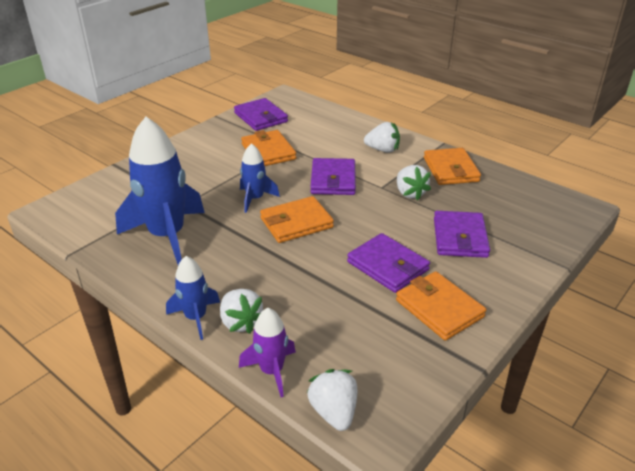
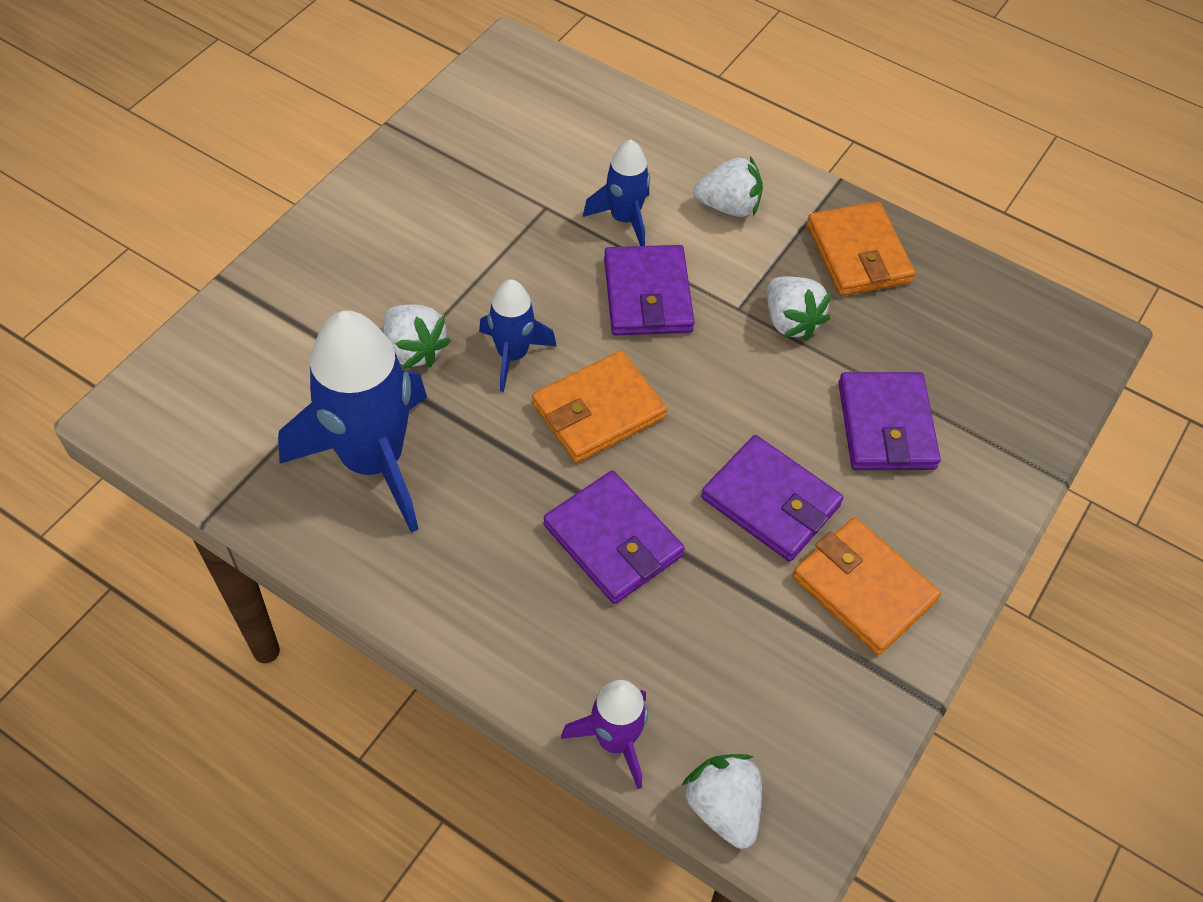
camera: 10 degrees left, 20 degrees up
blue rocket [166,256,220,340] -> blue rocket moved to [583,140,650,246]
white strawberry [220,289,263,334] -> white strawberry moved to [383,305,451,369]
purple wallet [234,98,288,131] -> purple wallet moved to [544,471,685,604]
orange wallet [241,130,296,166] -> none

